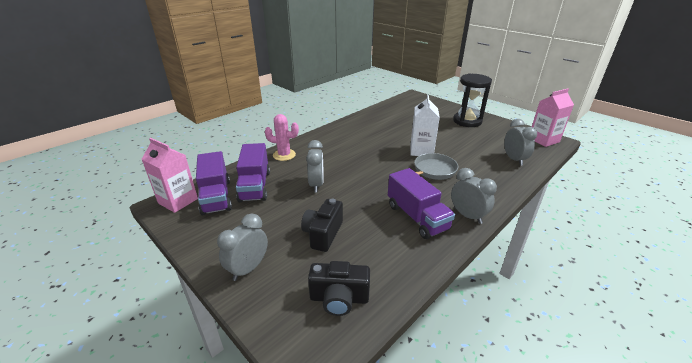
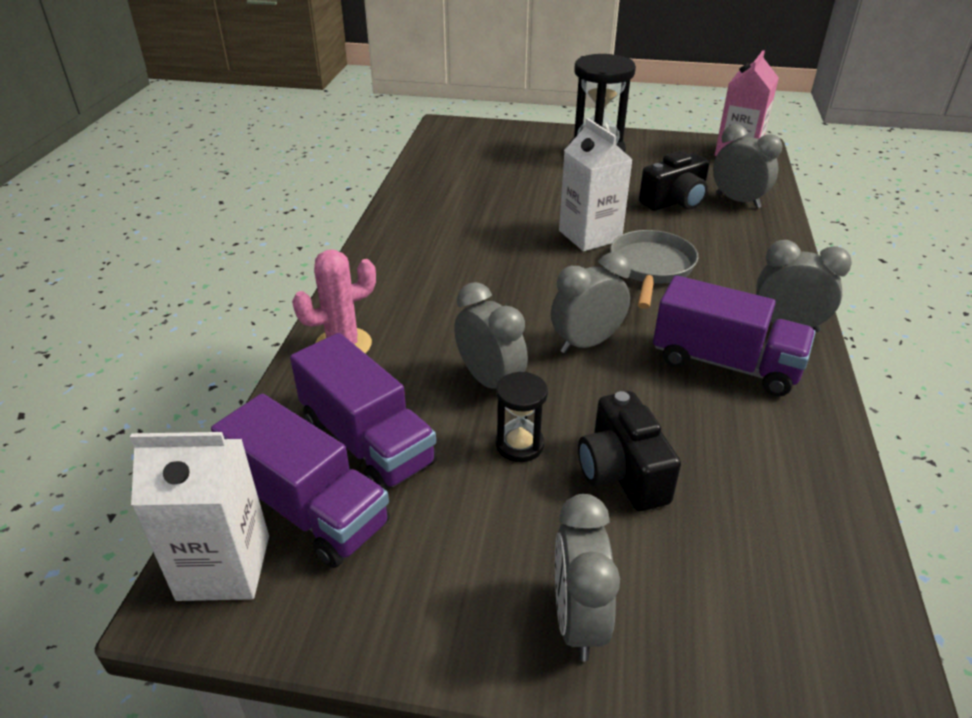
camera: 35 degrees left, 5 degrees up
pink carton [142,138,198,213] -> white carton [130,432,269,601]
black camera [308,261,370,316] -> black camera moved to [639,151,709,211]
none -> black hourglass [496,372,548,462]
none -> grey clock [551,252,631,354]

